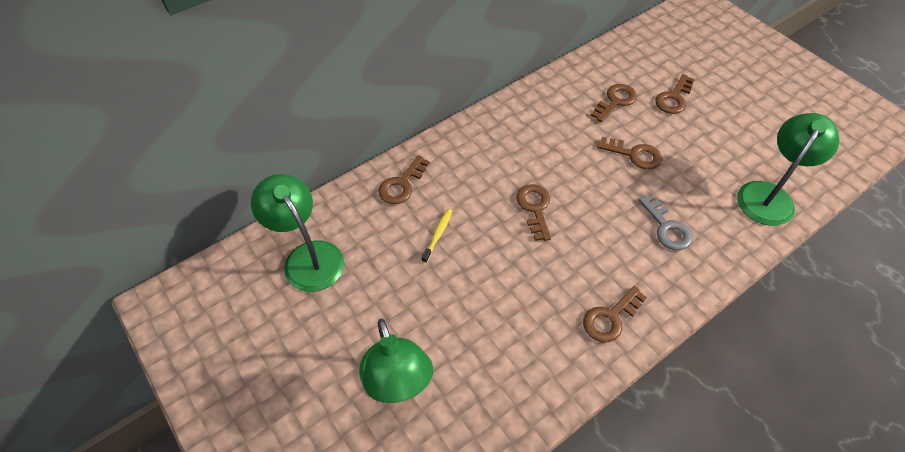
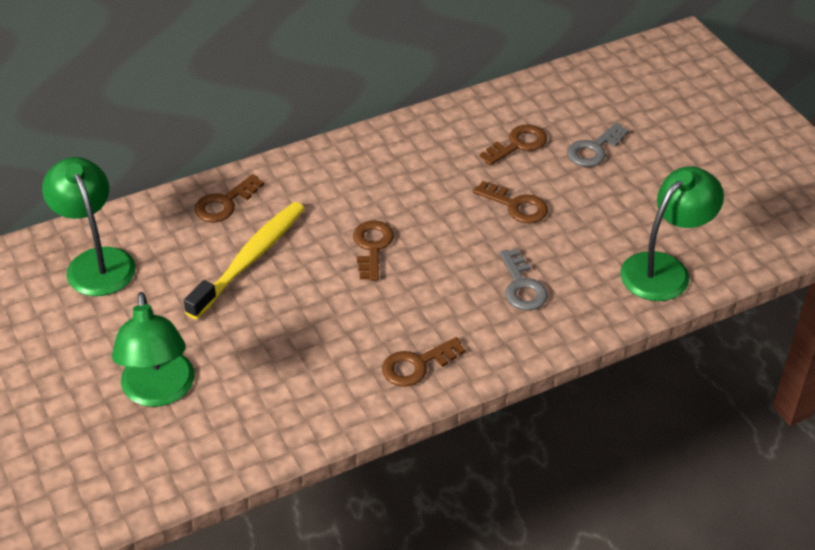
camera: 10 degrees right, 10 degrees down
yellow toothbrush [422,209,452,263] -> yellow toothbrush [184,202,305,319], size x2.29
brown key [655,74,695,114] -> grey key [567,123,629,167]

